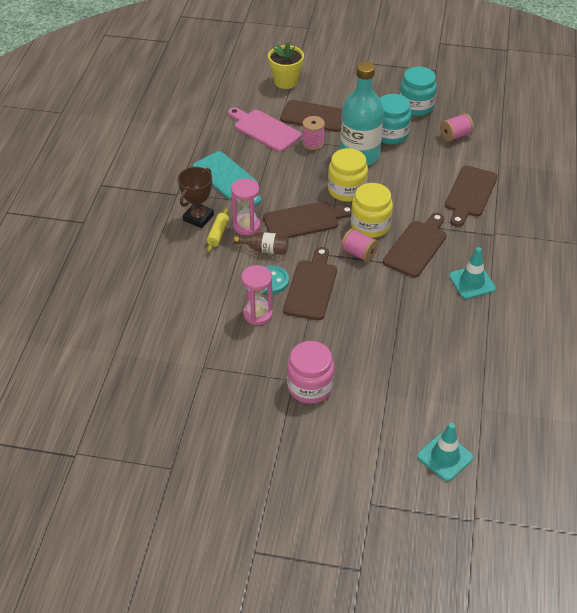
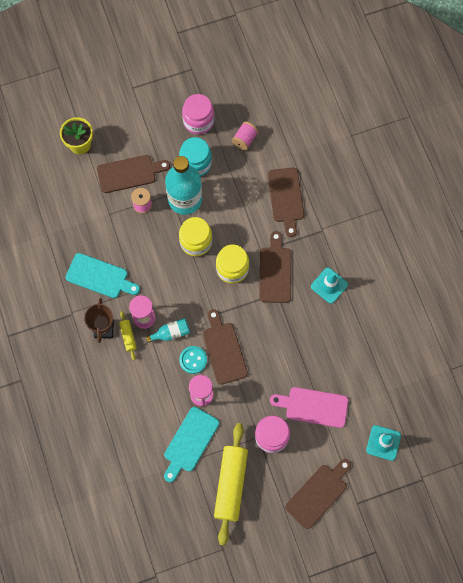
camera: 30 degrees left, 25 degrees up
pink cutting board [228,107,301,152] -> pink cutting board moved to [270,387,348,428]
brown bottle [234,232,289,255] -> turquoise bottle [146,318,190,343]
brown cutting board [263,201,352,238] -> brown cutting board moved to [285,459,351,529]
pink spool [341,228,378,262] -> none
turquoise jar [399,67,437,116] -> pink jar [182,94,214,134]
none -> turquoise cutting board [164,407,219,482]
none -> yellow rolling pin [214,423,248,546]

